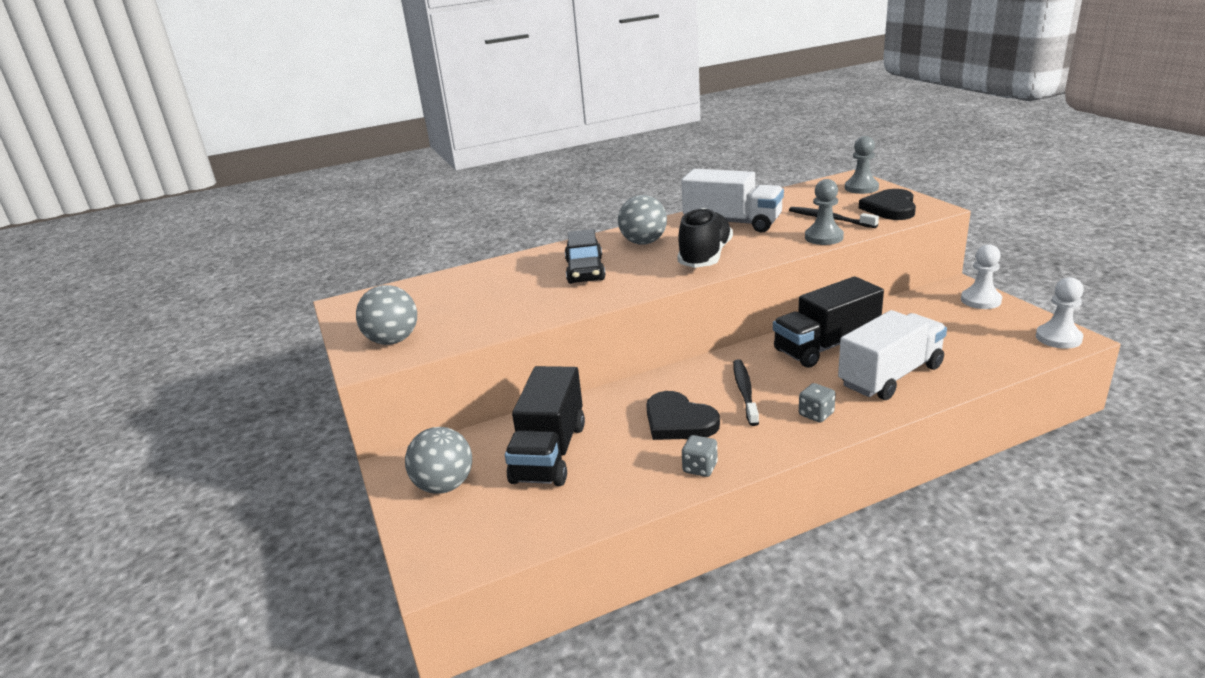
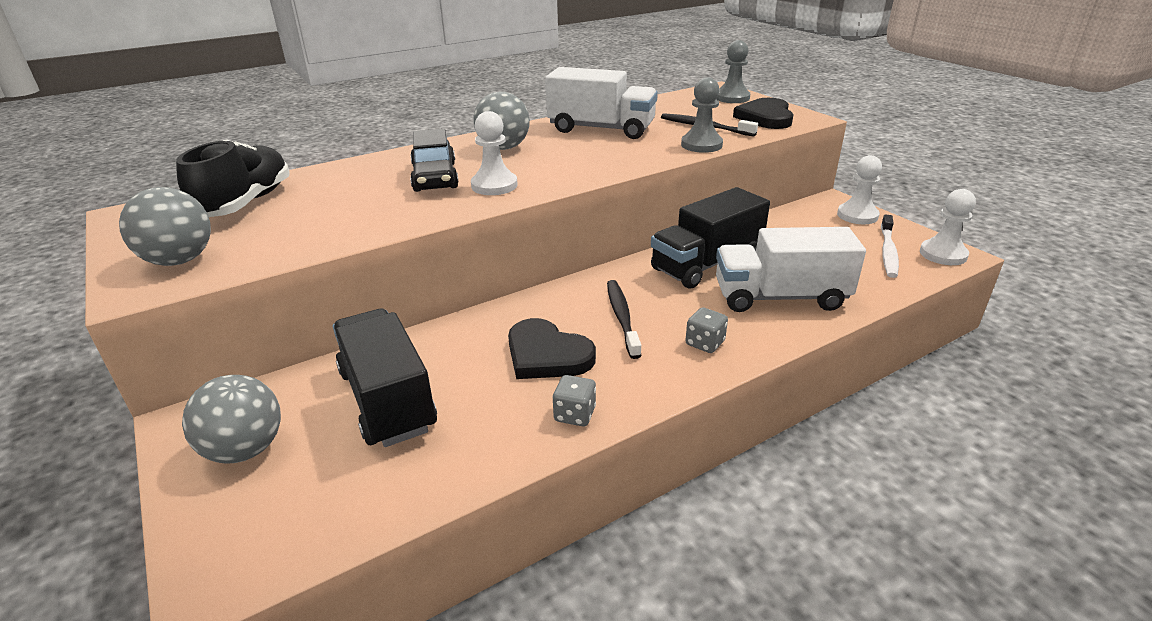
camera: 10 degrees left, 5 degrees up
black truck [505,366,585,486] -> black truck turned 150 degrees clockwise [333,309,437,447]
black shoe [677,208,733,268] -> black shoe moved to [176,139,290,217]
white truck [838,310,947,400] -> white truck turned 135 degrees counterclockwise [716,227,866,312]
none -> white pawn [471,111,518,195]
none -> white toothbrush [881,214,899,278]

